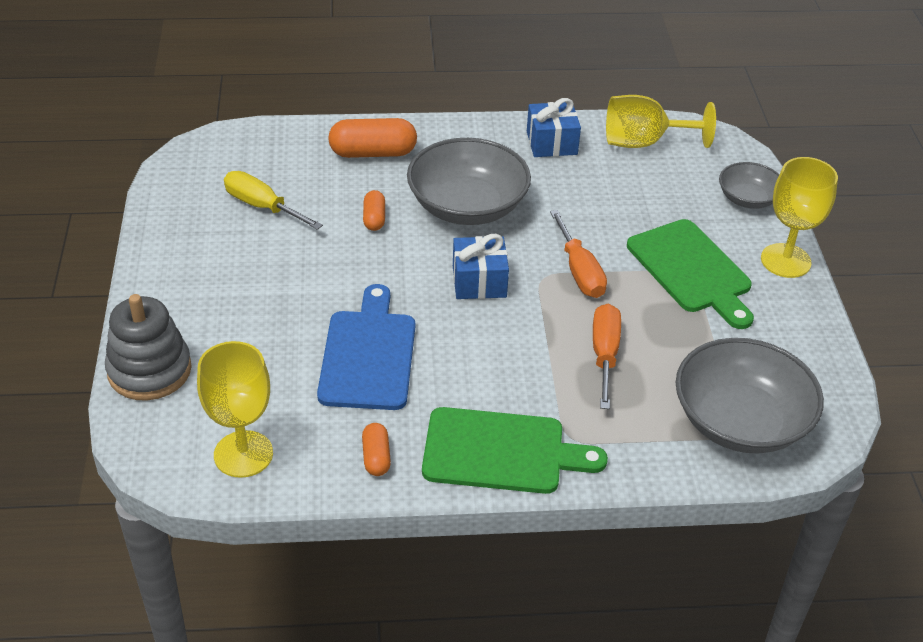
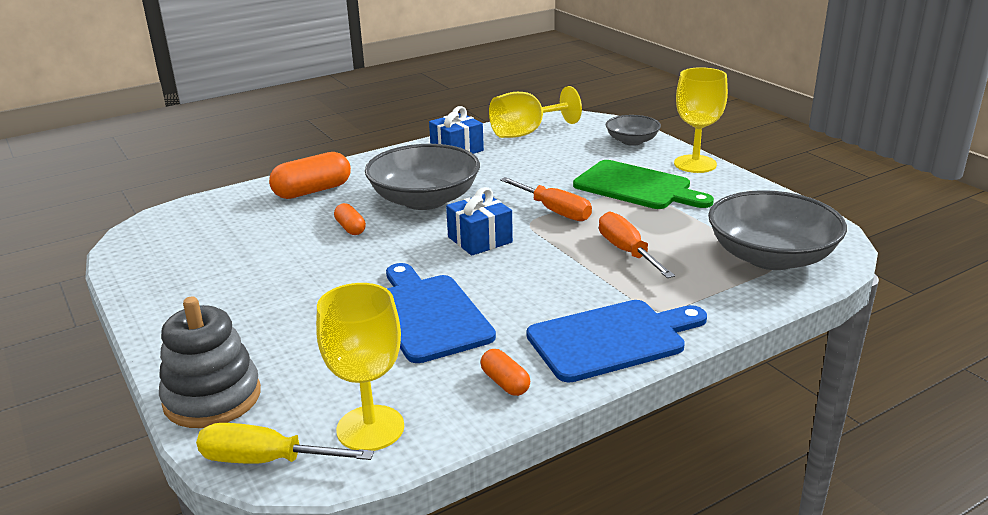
camera: 25 degrees left, 15 degrees down
yellow screwdriver [224,171,323,230] -> yellow screwdriver moved to [196,423,374,464]
green cutting board [422,407,608,494] -> blue cutting board [526,300,707,383]

